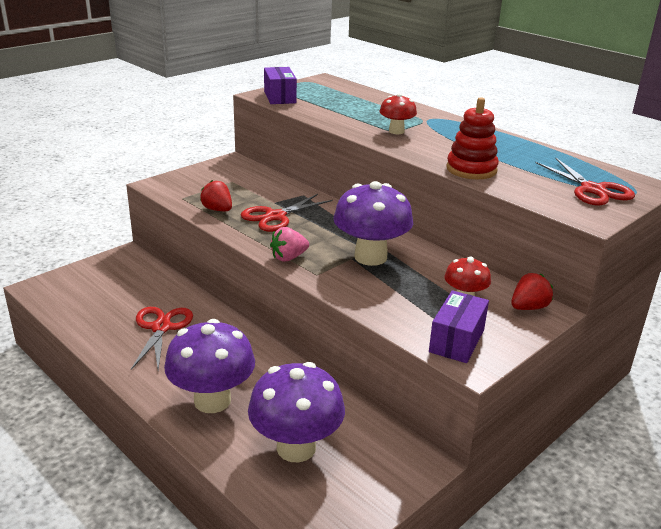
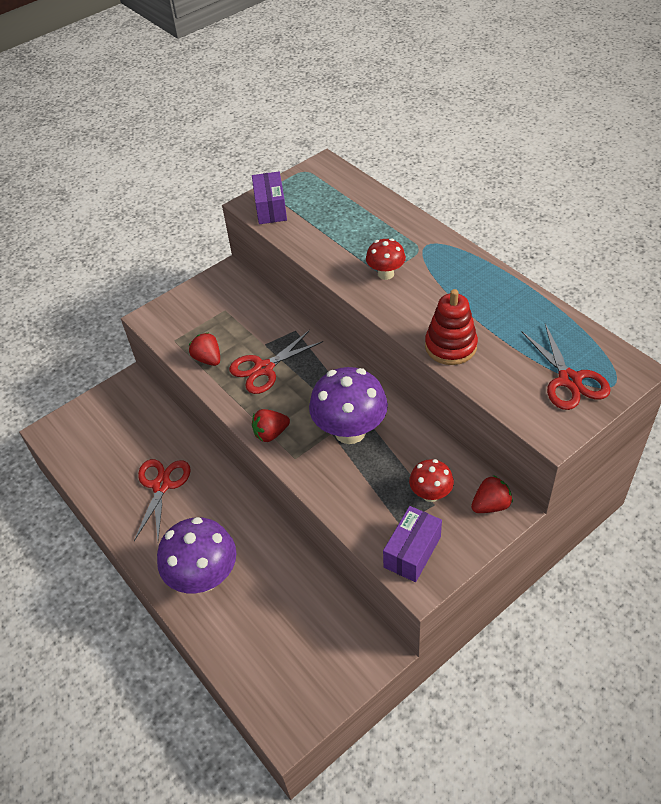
camera: 10 degrees right, 20 degrees up
purple mushroom [248,362,345,462] -> none
pink strawberry [270,227,309,261] -> red strawberry [252,409,290,442]

